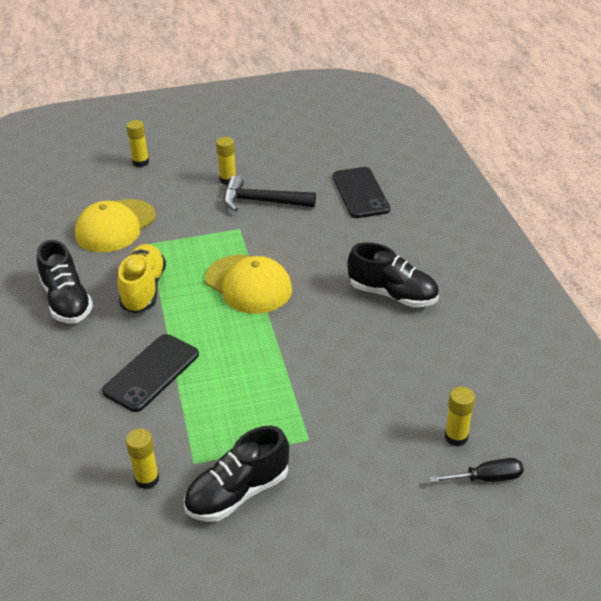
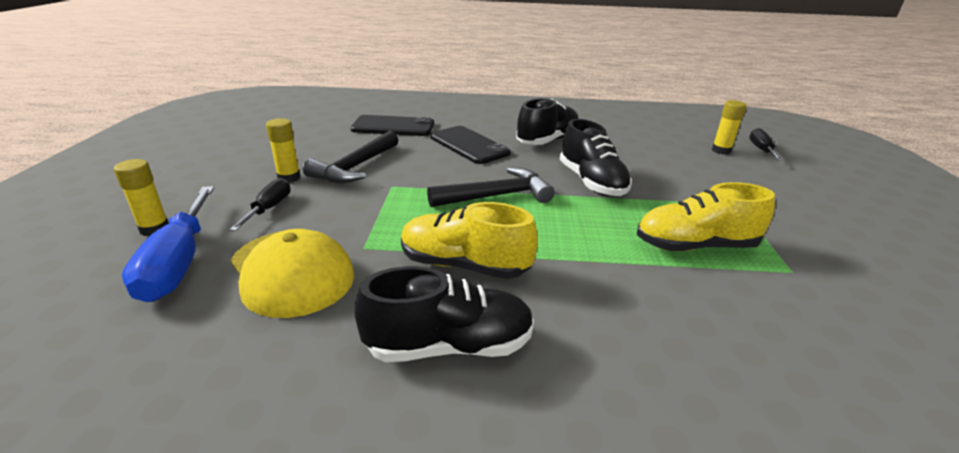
camera: 75 degrees left, 10 degrees down
black phone [102,334,199,412] -> black phone moved to [431,126,511,164]
yellow glue stick [126,429,159,489] -> none
black shoe [184,426,289,522] -> black shoe moved to [560,119,632,196]
yellow cap [205,255,292,314] -> black hammer [427,167,554,207]
none -> blue screwdriver [122,186,214,302]
none -> black screwdriver [229,178,291,231]
none -> yellow shoe [637,182,775,251]

